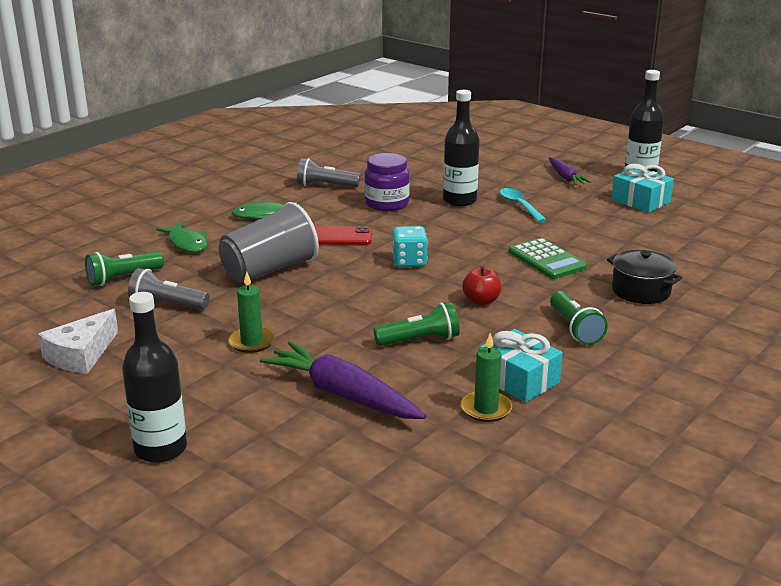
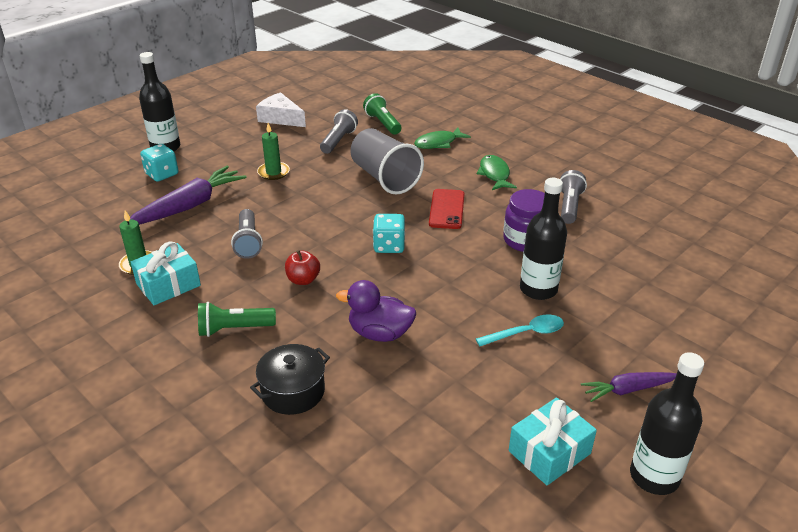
camera: 95 degrees right, 10 degrees up
green flashlight [373,302,460,346] -> grey flashlight [231,209,263,259]
green calculator [509,238,587,279] -> purple duck [336,280,416,342]
none -> turquoise dice [140,144,179,182]

